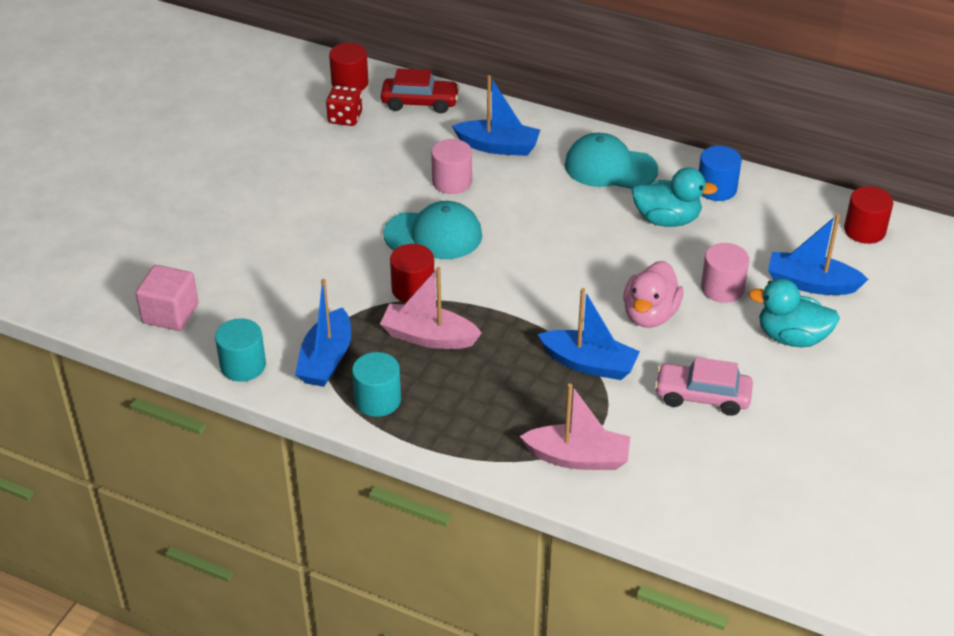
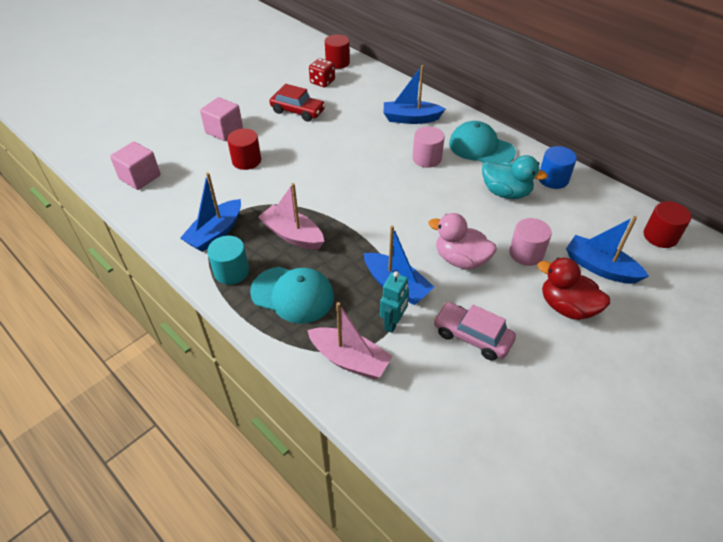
camera: 20 degrees right, 5 degrees up
turquoise cylinder [215,318,266,382] -> none
red car [381,68,460,113] -> red car moved to [270,84,326,122]
turquoise cap [383,201,482,259] -> turquoise cap moved to [250,267,334,323]
red cylinder [390,244,434,303] -> red cylinder moved to [227,129,261,170]
pink cylinder [431,139,472,194] -> pink cylinder moved to [413,126,445,168]
blue boat [452,75,540,156] -> blue boat turned 150 degrees clockwise [384,65,445,124]
pink duck [623,261,683,328] -> pink duck turned 75 degrees clockwise [428,213,497,269]
turquoise duck [748,279,840,347] -> red duck [537,258,610,320]
none -> pink cube [200,97,243,141]
none -> turquoise robot [380,271,409,333]

